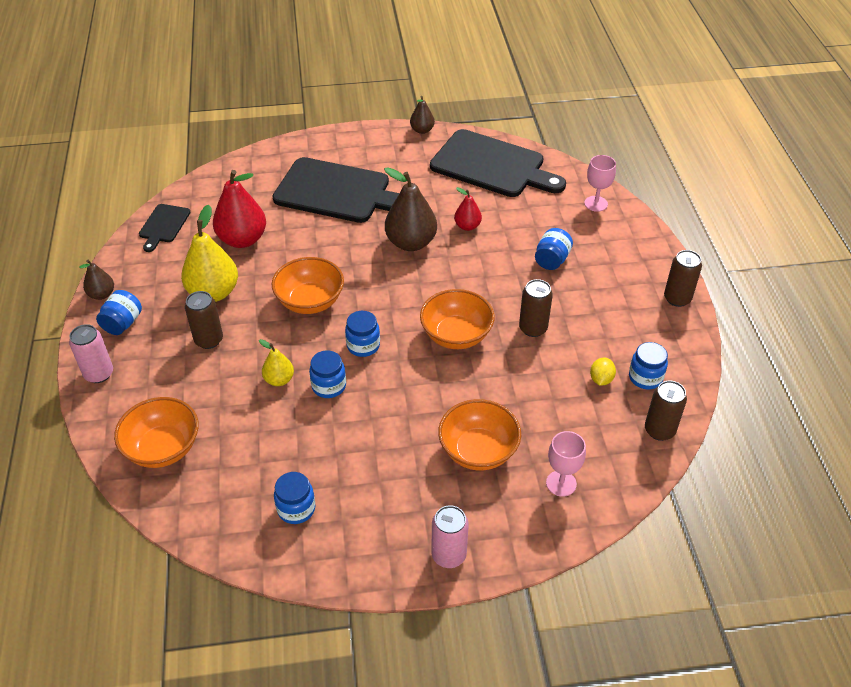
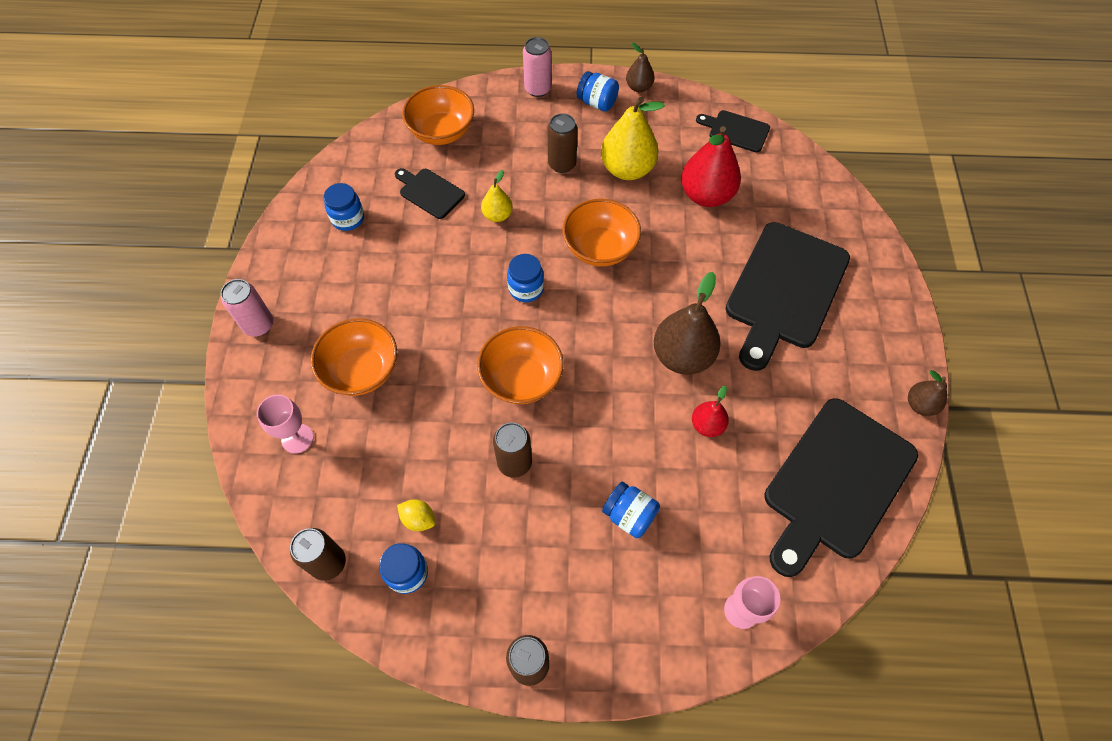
camera: 100 degrees right, 15 degrees up
blue jar [309,350,346,398] -> none
none -> black cutting board [395,168,465,219]

